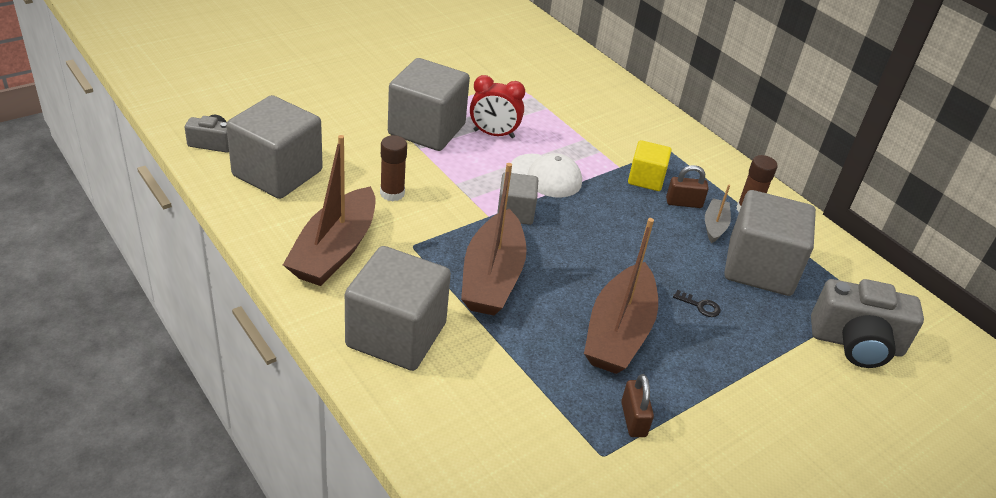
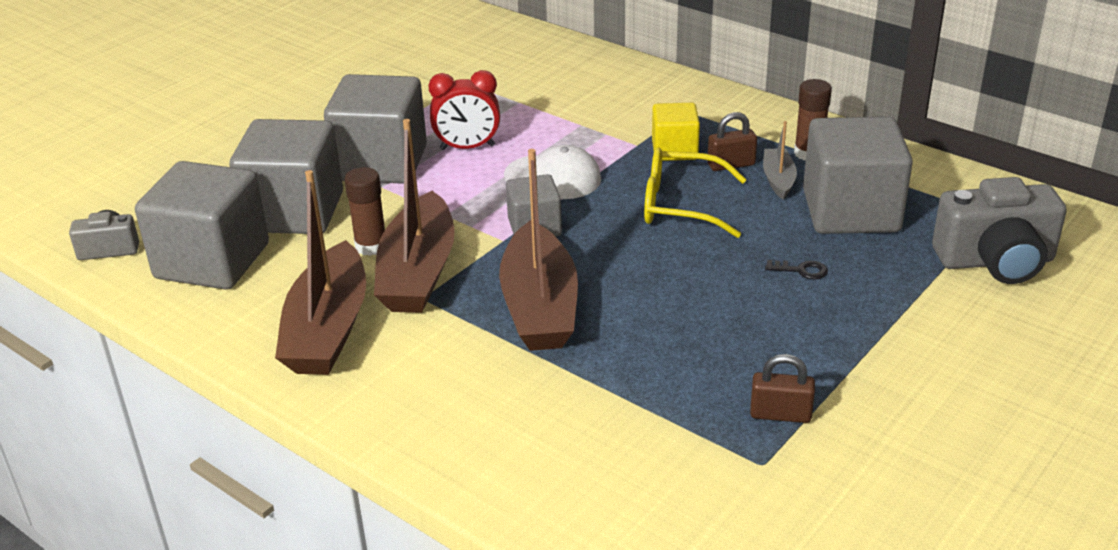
camera: 10 degrees left, 5 degrees down
grey cube [345,246,451,371] -> grey cube moved to [229,119,343,234]
brown boat [584,218,658,374] -> brown boat moved to [374,119,455,313]
brown padlock [621,374,654,437] -> brown padlock turned 60 degrees counterclockwise [750,354,815,423]
none -> yellow glasses [644,147,747,238]

